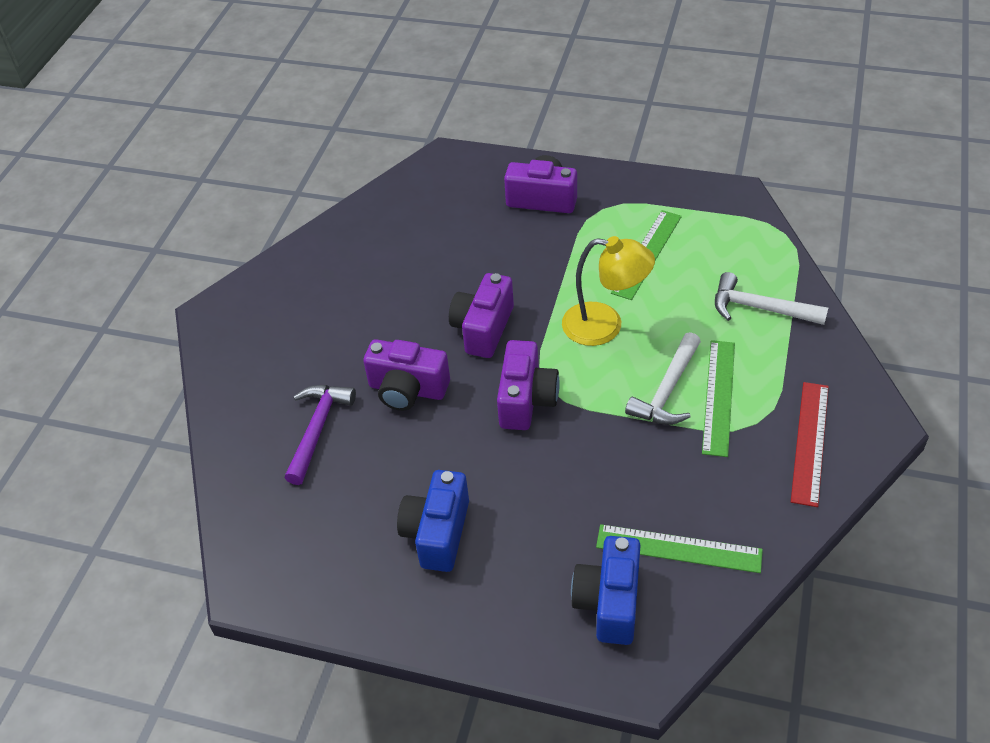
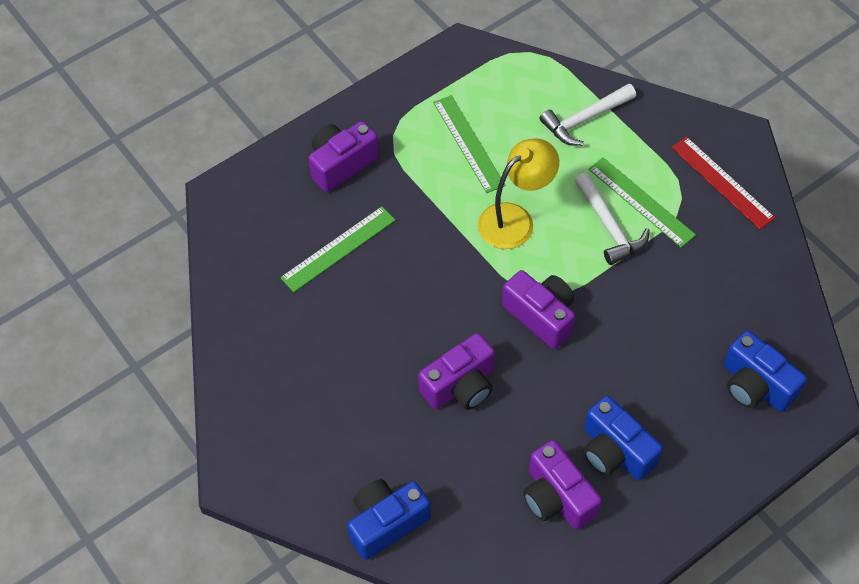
camera: 55 degrees left, 10 degrees up
purple hammer [285,385,356,485] -> none
purple camera [449,273,514,358] -> purple camera moved to [523,440,602,530]
green ruler [596,524,763,573] -> green ruler moved to [280,206,395,292]
none -> blue camera [347,479,431,560]

